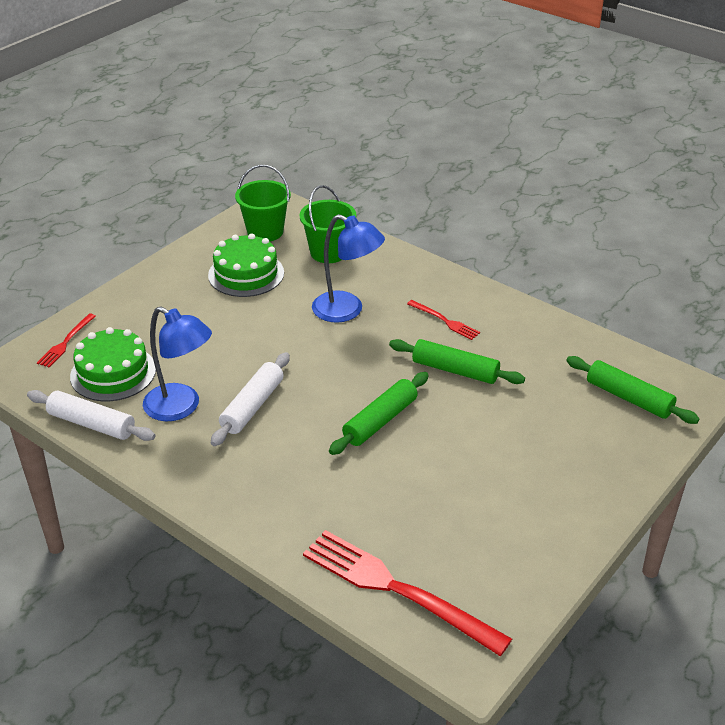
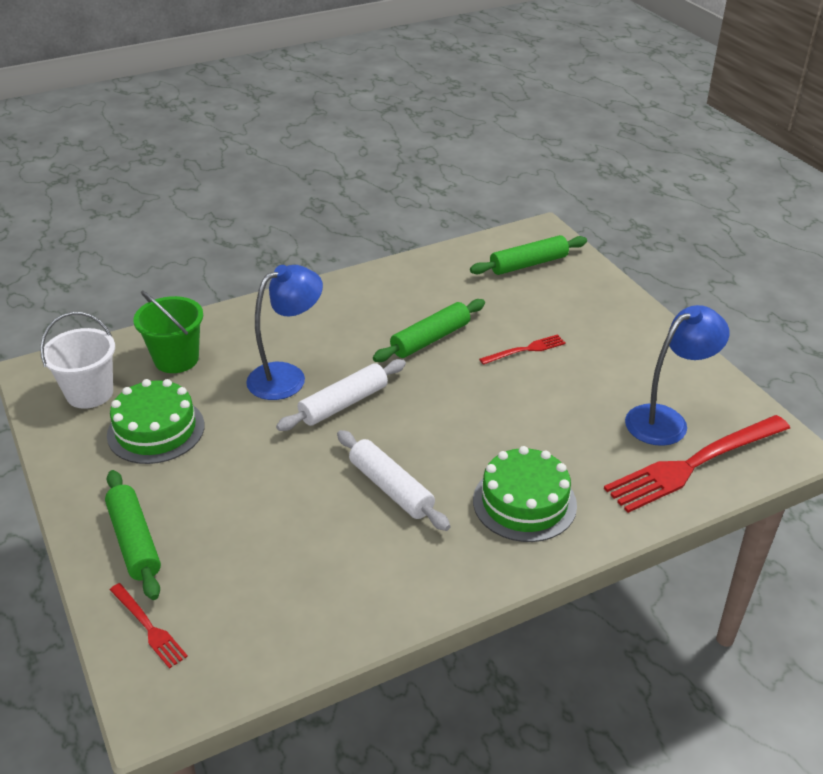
camera: 65 degrees left, 0 degrees up
white rolling pin [27,390,156,441] -> white rolling pin moved to [276,359,406,431]
green cake [70,327,156,401] -> green cake moved to [473,446,577,542]
blue lamp [143,306,212,421] -> blue lamp moved to [625,305,729,446]
green bucket [235,165,291,242] -> white bucket [40,312,115,409]
green rolling pin [329,372,429,455] -> green rolling pin moved to [105,470,161,600]
red fork [407,300,480,340] -> red fork moved to [479,334,566,365]

